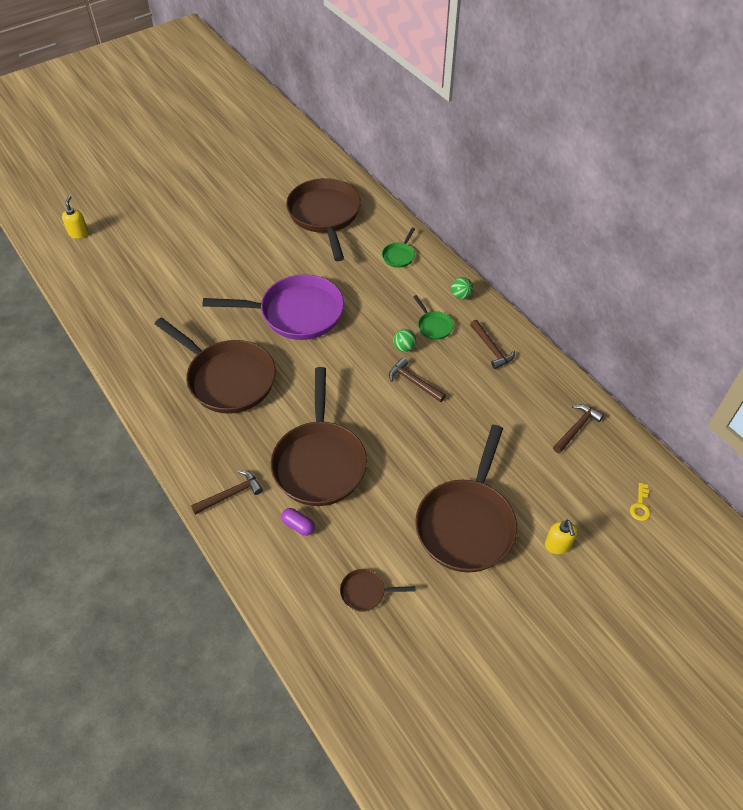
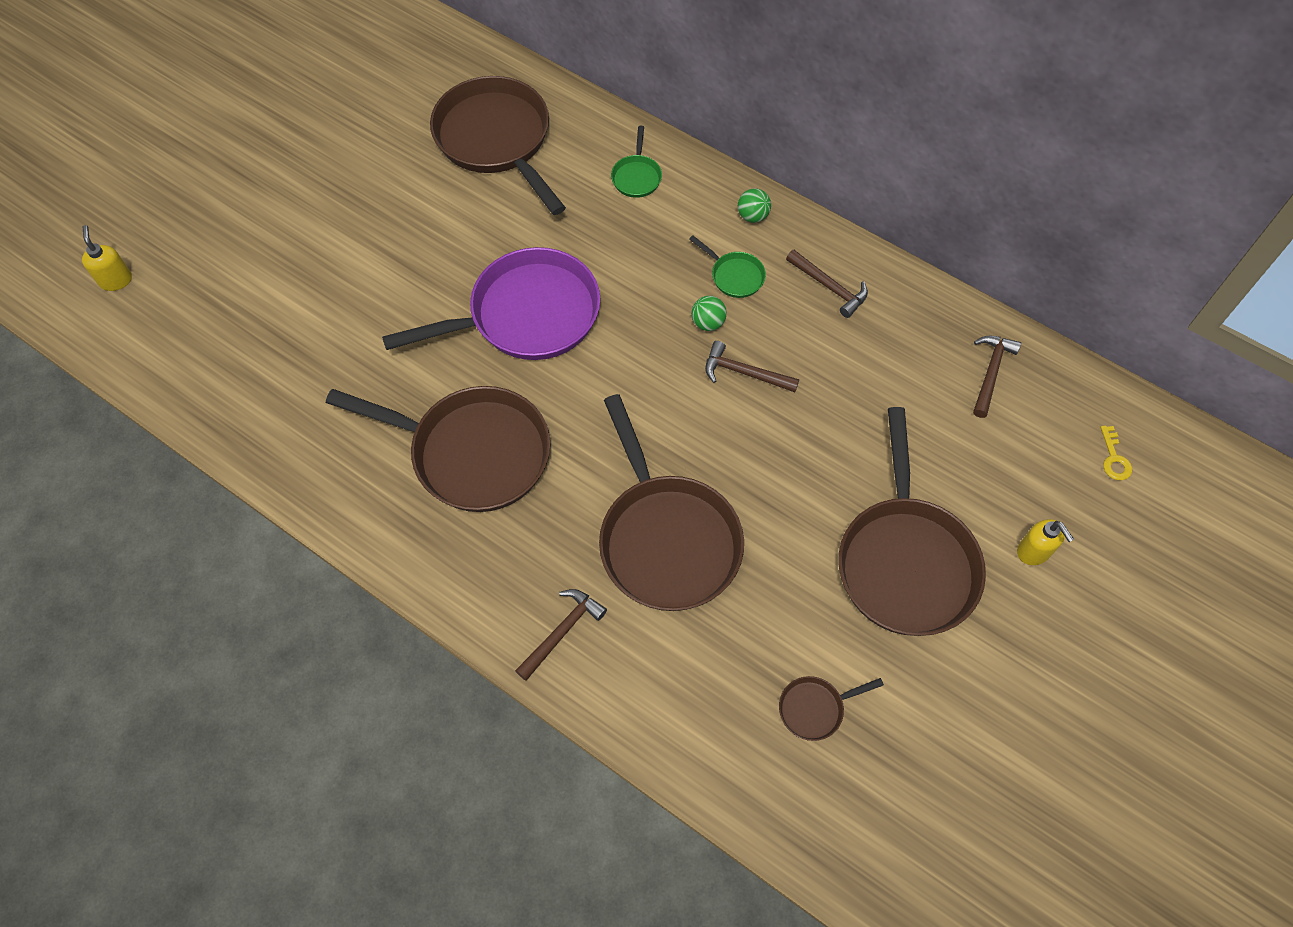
camera: 20 degrees left, 10 degrees up
purple capsule [281,508,315,536] -> none

